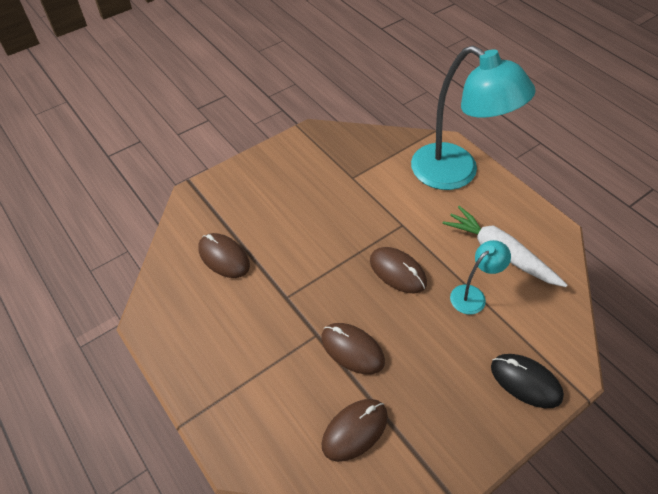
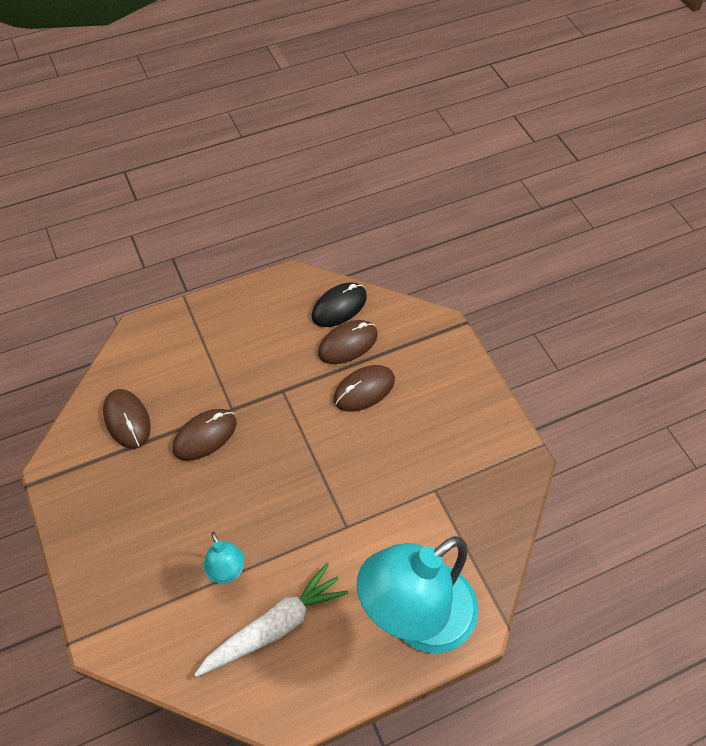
camera: 100 degrees right, 5 degrees up
brown mouse [370,247,427,294] -> brown mouse moved to [333,365,395,412]
black mouse [491,354,564,408] -> black mouse moved to [311,282,367,327]

